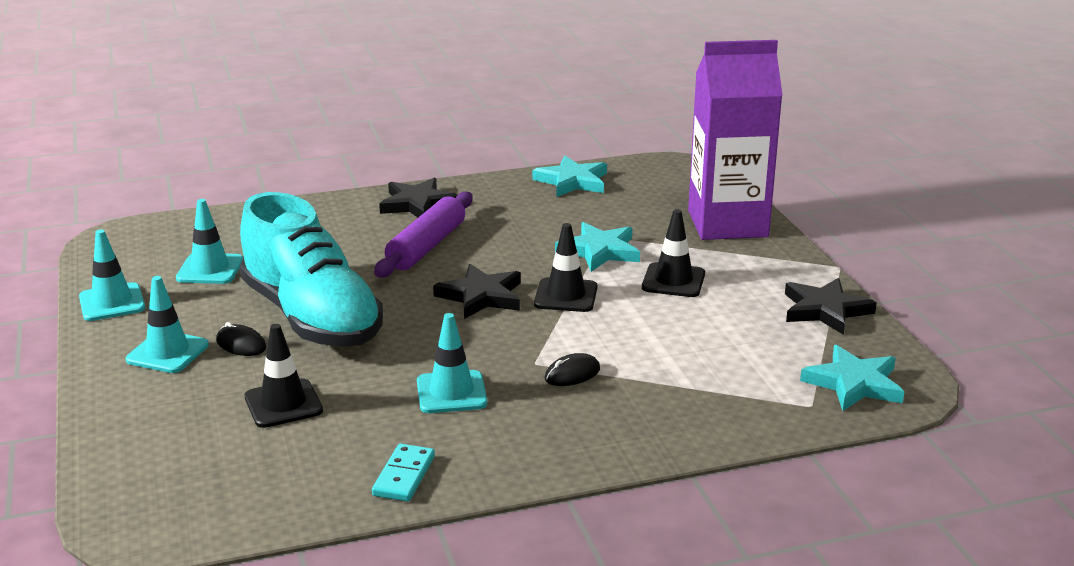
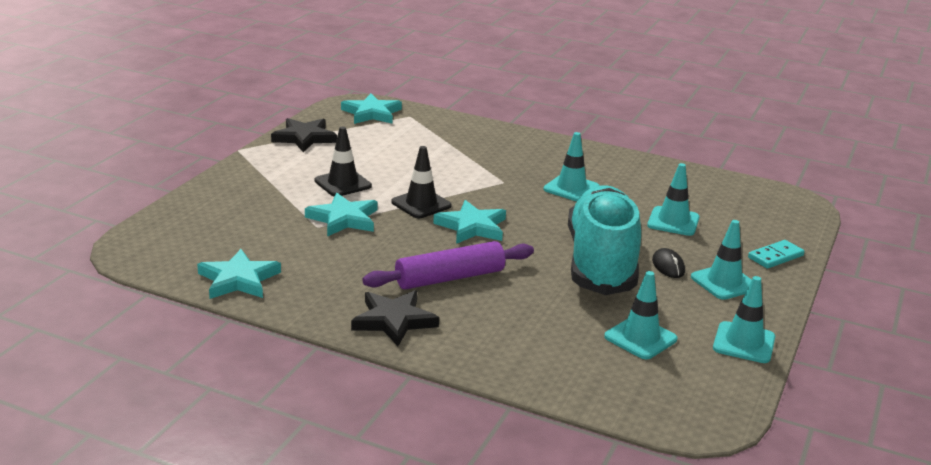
camera: 140 degrees left, 0 degrees up
black traffic cone [245,324,323,428] -> turquoise traffic cone [647,163,700,236]
turquoise domino [372,444,435,502] -> turquoise domino moved to [748,240,805,269]
black star [433,264,521,319] -> turquoise star [433,200,506,244]
black mouse [545,353,600,386] -> none
purple carton [688,40,783,240] -> none

